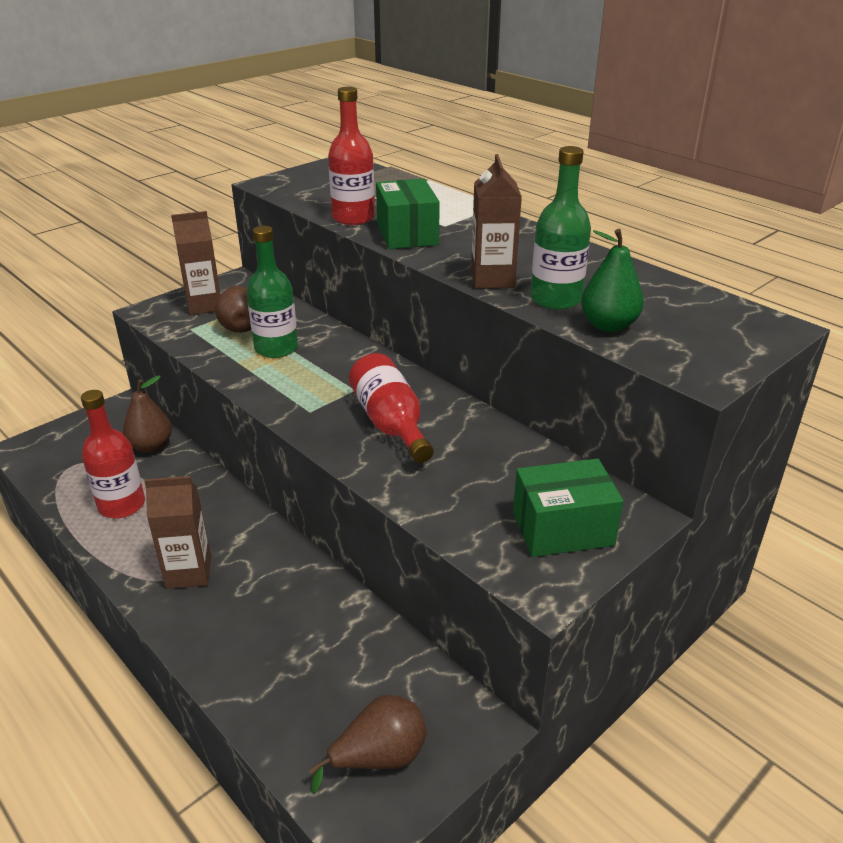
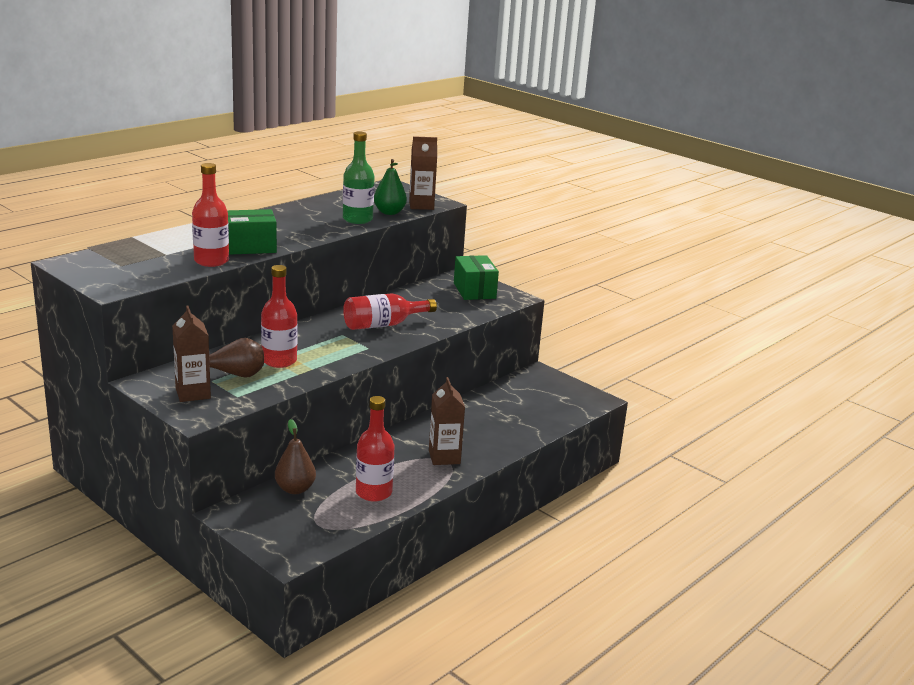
camera: 95 degrees left, 10 degrees down
green bottle [247,226,298,358] -> red bottle [261,265,297,368]
brown pear [309,695,426,794] -> none
brown carton [471,154,522,289] -> brown carton moved to [409,136,437,210]

